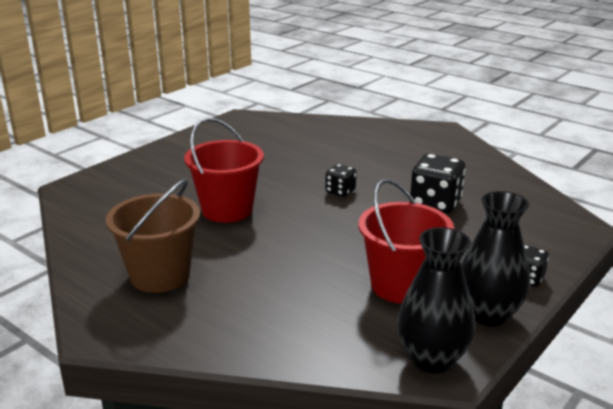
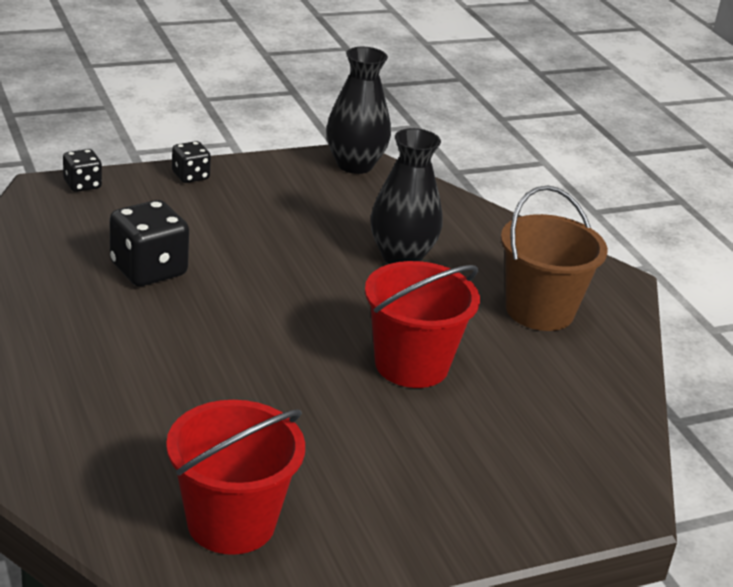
camera: 155 degrees left, 5 degrees up
black dice [325,164,356,197] -> black dice moved to [63,149,102,192]
red bucket [359,179,454,304] -> red bucket moved to [166,400,305,555]
black vase [461,191,530,326] -> black vase moved to [371,128,443,264]

